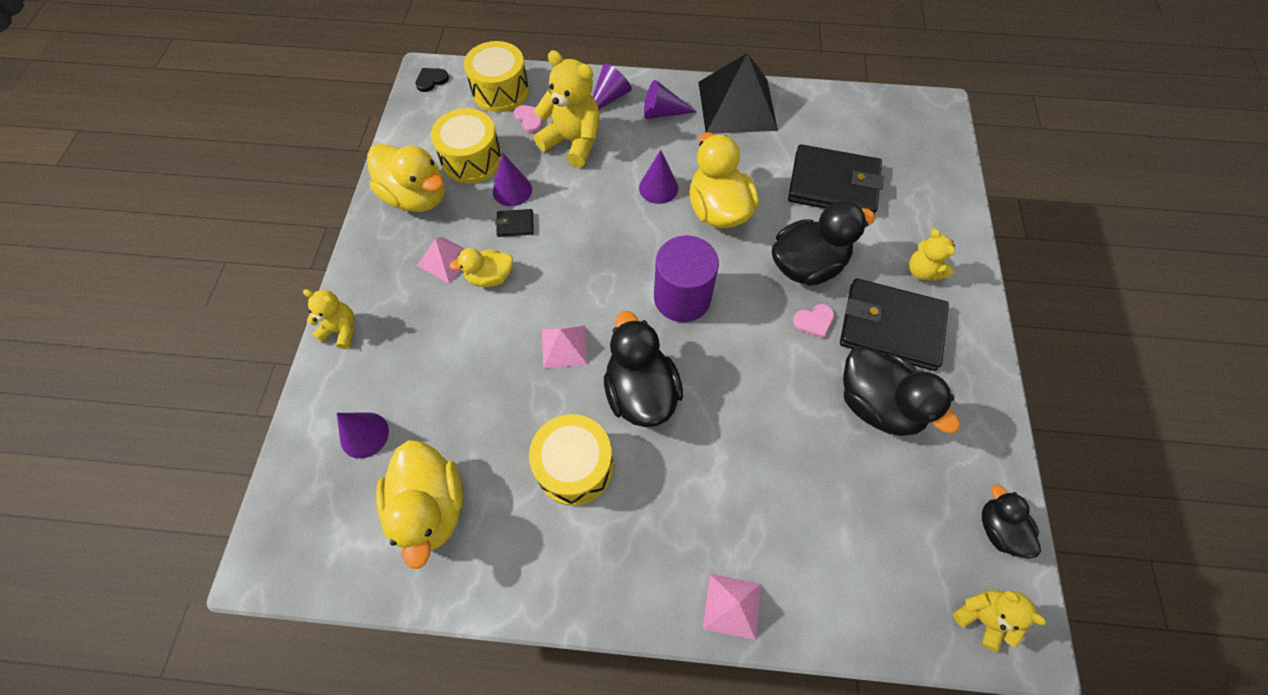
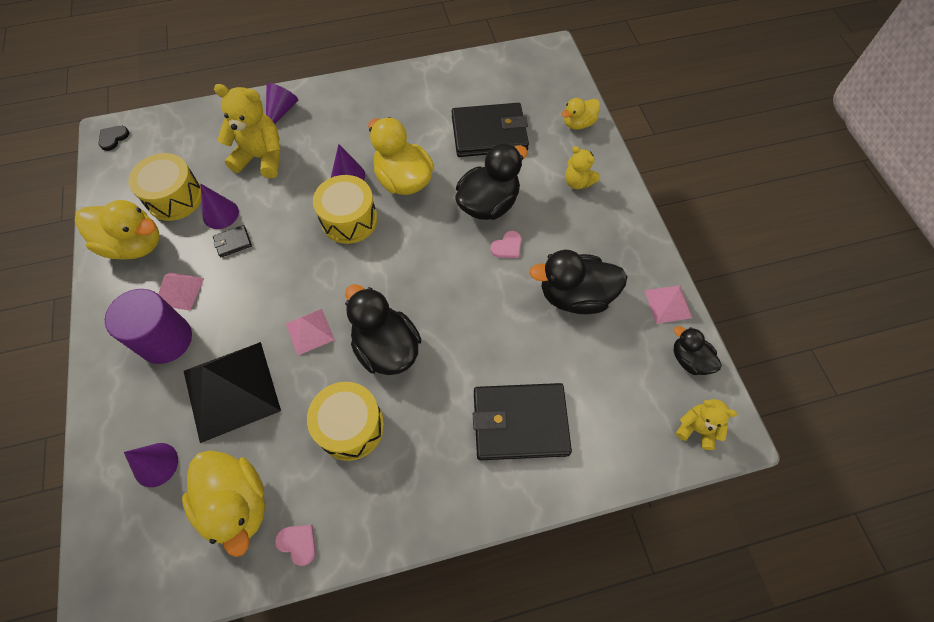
camera: 20 degrees left, 0 degrees up
yellow teddy bear [303,289,355,349] -> none
yellow duck [449,248,513,287] -> yellow duck moved to [562,98,600,130]
yellow drum [464,41,529,112] -> yellow drum moved to [313,175,377,244]
pink heart [514,105,543,133] -> pink heart moved to [275,525,316,566]
purple cone [644,80,697,119] -> none
purple cylinder [654,236,719,322] -> purple cylinder moved to [105,289,192,364]
black pyramid [698,53,778,134] -> black pyramid moved to [184,342,281,443]
pink pyramid [703,574,761,640] -> pink pyramid moved to [645,285,692,324]
black wallet [840,278,949,371] -> black wallet moved to [473,383,572,460]
black duck [843,346,960,436] -> black duck turned 150 degrees clockwise [529,250,628,314]

